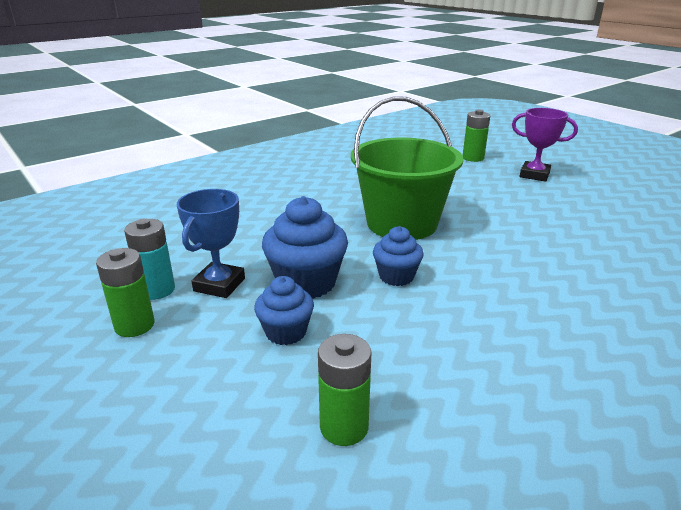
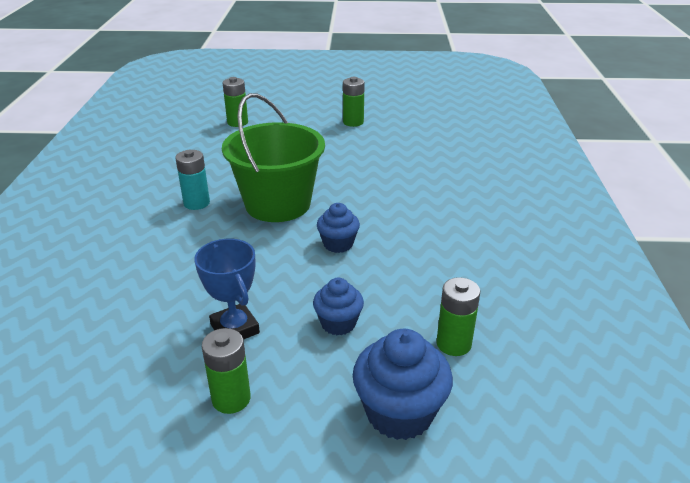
camera: 50 degrees left, 5 degrees up
turquoise battery [124,218,175,300] -> turquoise battery moved to [175,150,210,210]
blue cupcake [262,196,348,299] -> blue cupcake moved to [353,329,453,440]
purple trophy [512,108,578,182] -> none
none -> green battery [343,77,365,127]

